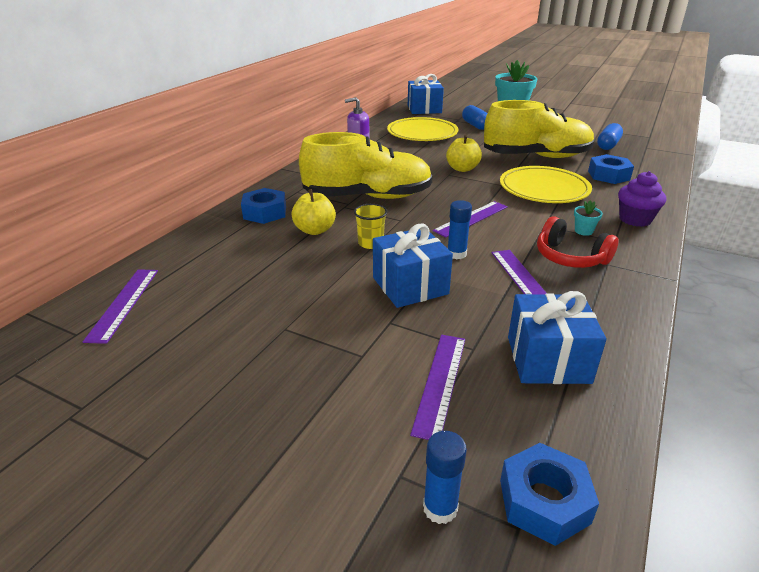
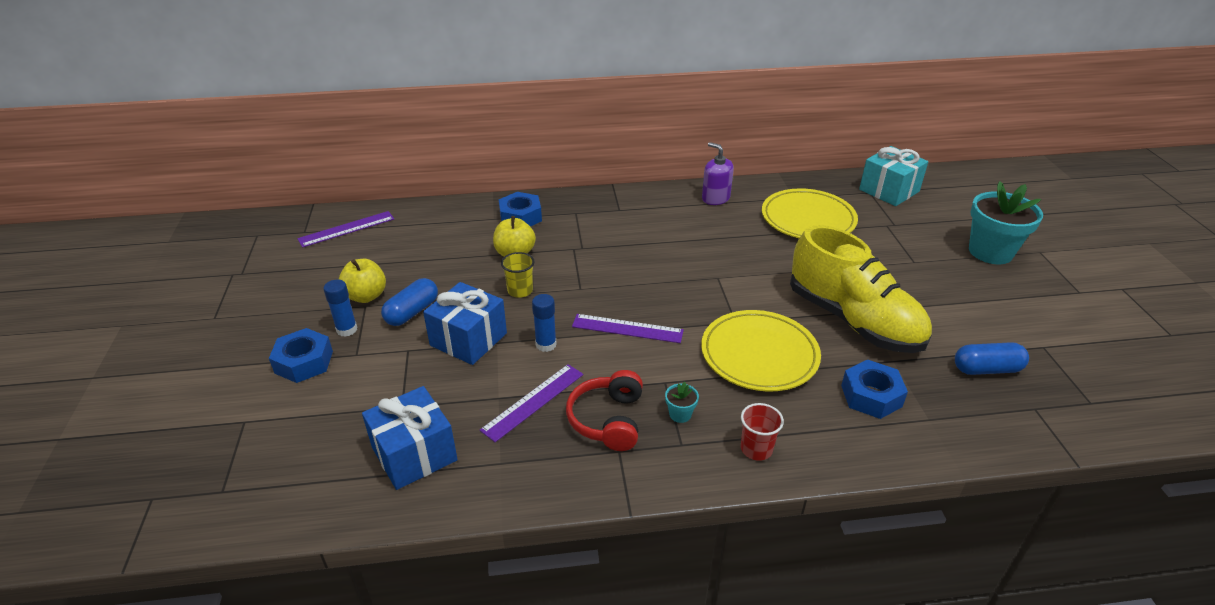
camera: 55 degrees right, 5 degrees up
yellow shoe [299,132,433,199] -> none
blue gift [408,74,444,114] -> turquoise gift [859,146,928,206]
purple ruler [410,335,465,440] -> none
blue glue stick [423,431,467,524] -> blue glue stick moved to [323,280,357,337]
yellow apple [446,135,482,172] -> yellow apple moved to [338,259,386,303]
blue capsule [462,105,487,130] -> blue capsule moved to [381,278,438,326]
blue nut [500,443,599,546] -> blue nut moved to [269,328,333,383]
purple cupcake [618,171,666,227] -> red cup [741,403,784,461]

